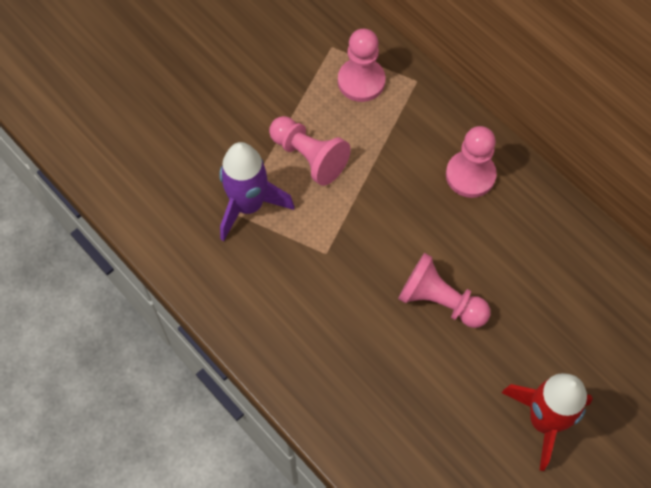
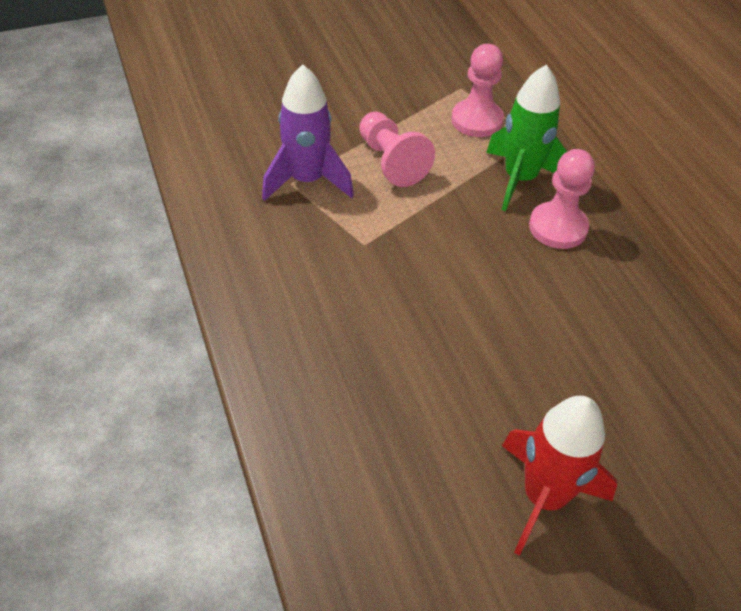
camera: 20 degrees right, 15 degrees down
pink pawn [398,253,490,328] -> none
none -> green rocket [486,65,567,211]

